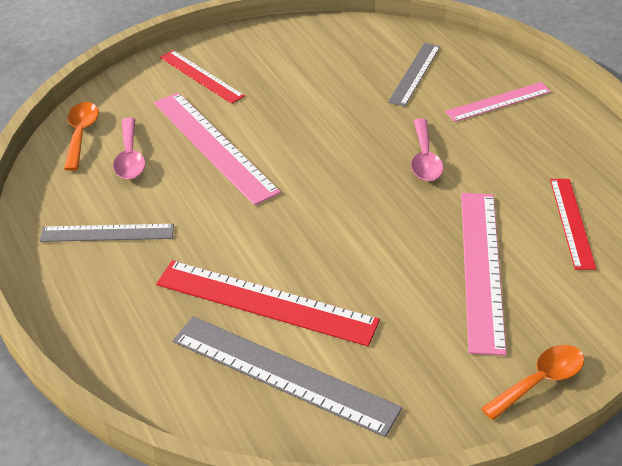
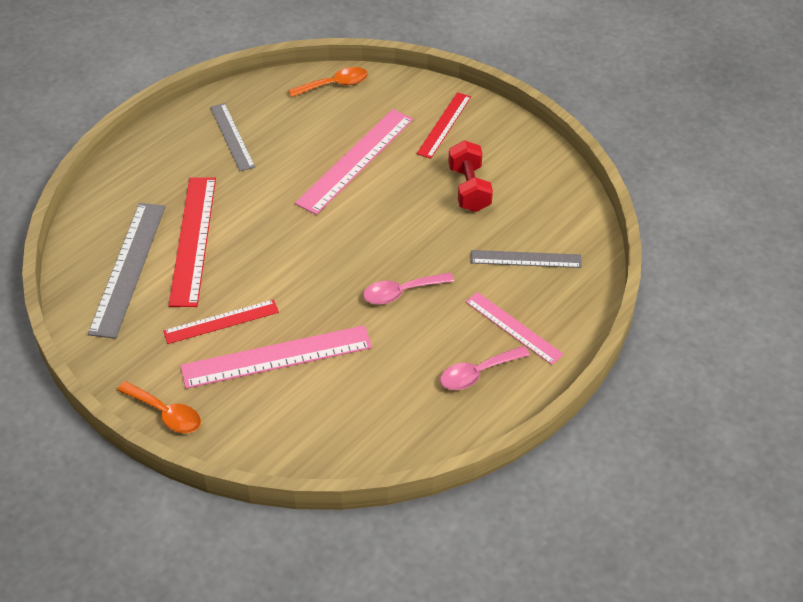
camera: 70 degrees right, 5 degrees up
pink spoon [113,117,146,179] -> pink spoon moved to [440,346,530,390]
red ruler [550,179,596,270] -> red ruler moved to [163,299,279,344]
none -> red dumbbell [448,140,493,212]

